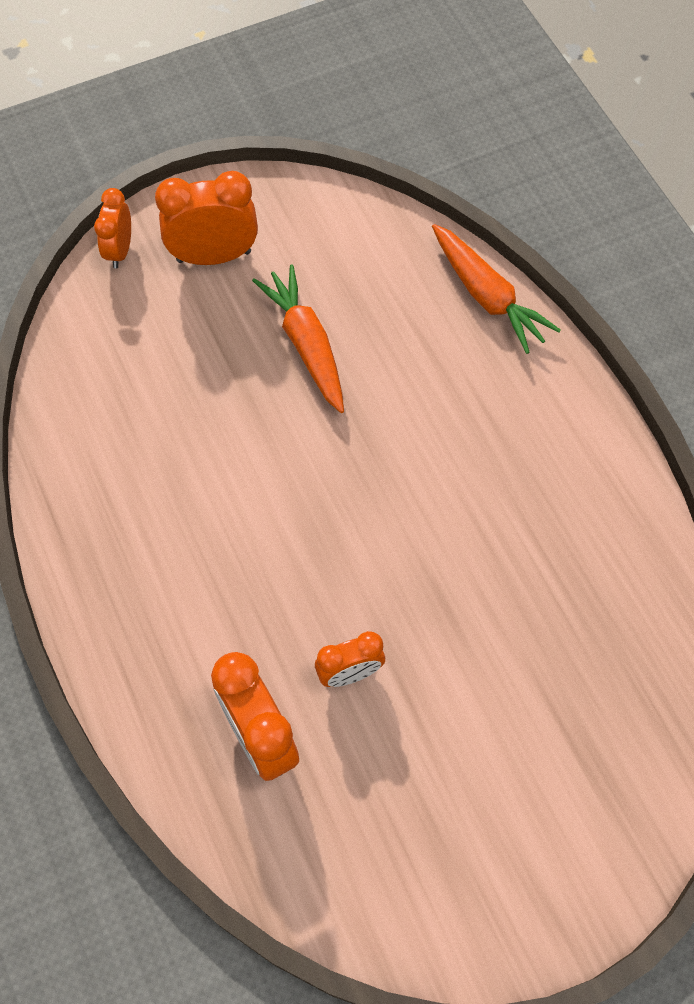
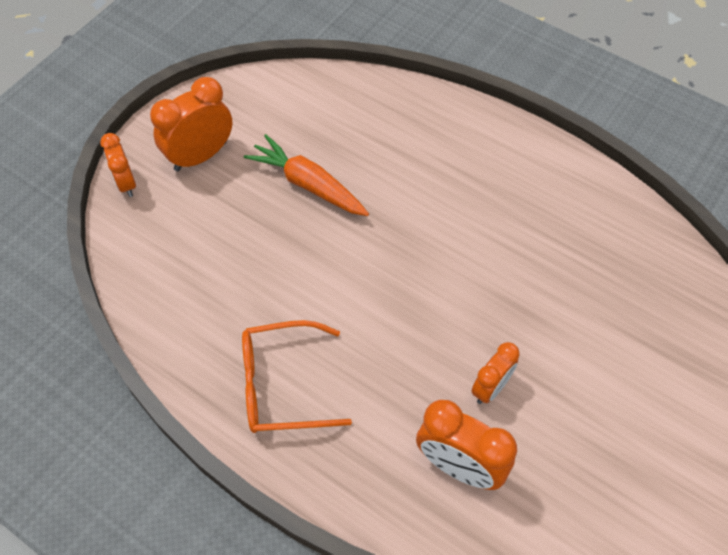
camera: 30 degrees left, 5 degrees down
orange carrot [432,224,561,354] -> none
none -> orange glasses [242,320,352,433]

